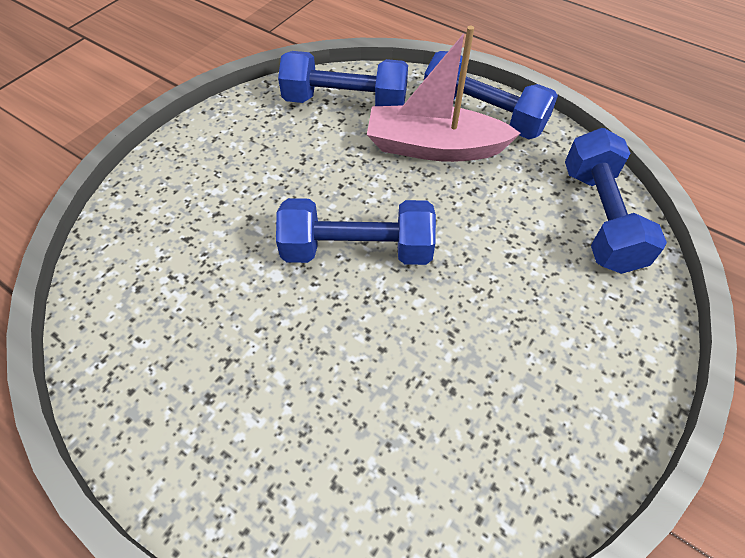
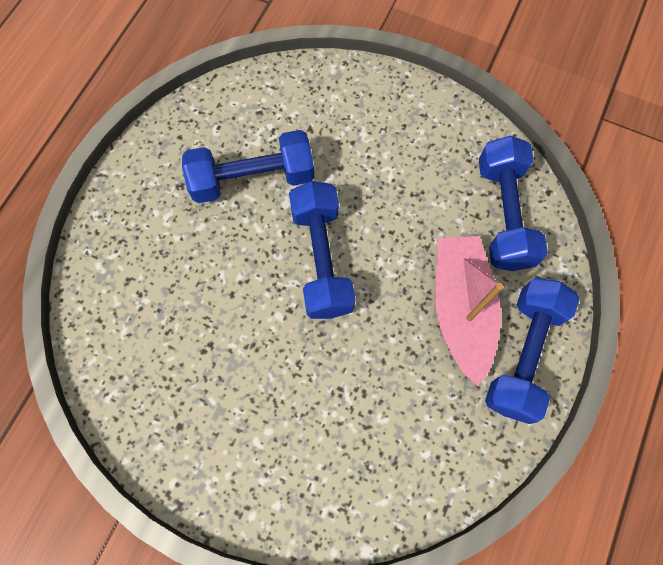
camera: 80 degrees right, 15 degrees up
blue dumbbell [565,128,667,274] -> blue dumbbell moved to [182,130,314,203]

